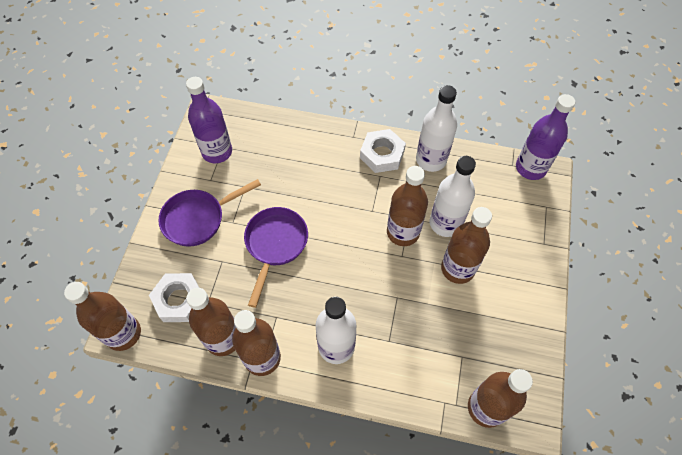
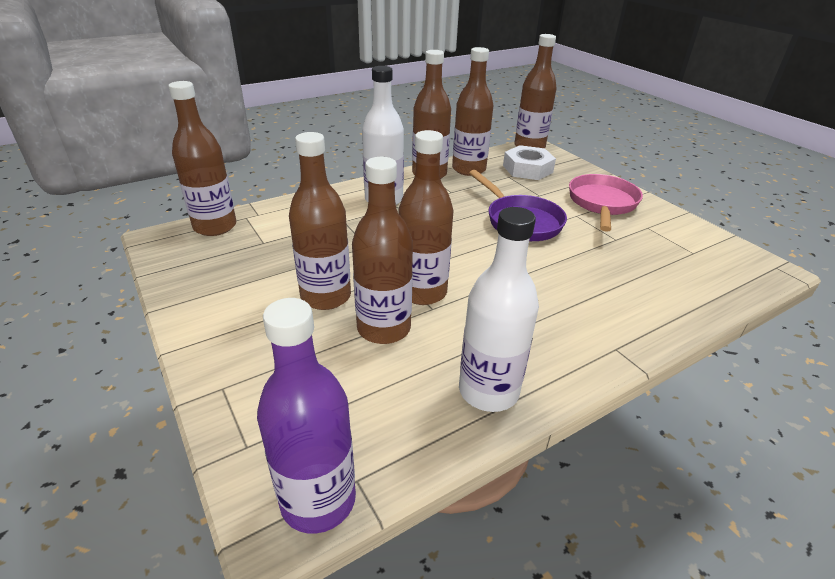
camera: 135 degrees right, 25 degrees down
purple pan [158,179,261,247] -> pink pan [569,174,643,232]
purple bottle [186,77,232,163] -> none
white nut [360,129,406,173] -> none
white bottle [430,156,476,237] -> brown bottle [352,157,413,344]

